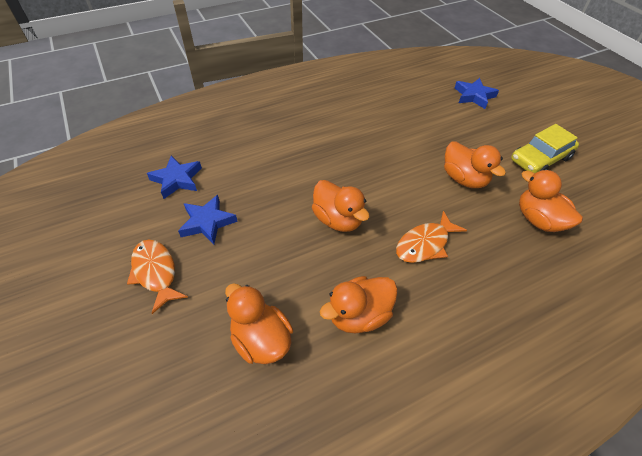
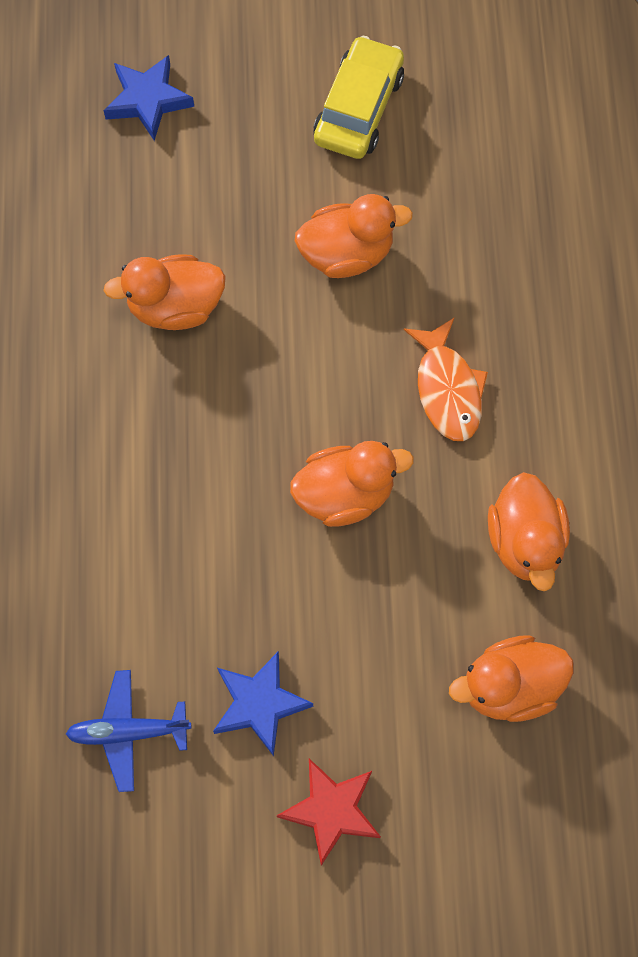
camera: 65 degrees left, 20 degrees up
orange fish [127,240,188,314] -> red star [277,759,381,866]
blue star [147,156,202,199] -> blue plane [66,670,191,792]
yellow car [511,124,579,173] -> yellow car turned 150 degrees counterclockwise [313,36,404,159]
orange duck [519,170,583,232] -> orange duck moved to [103,254,226,330]

